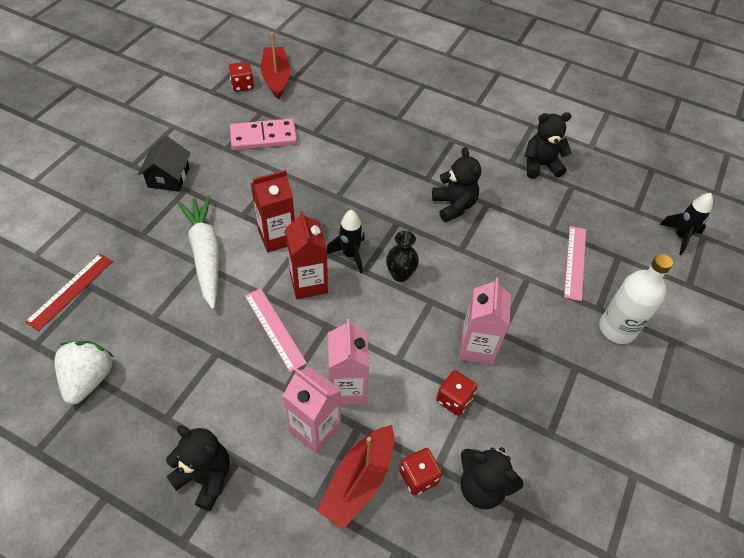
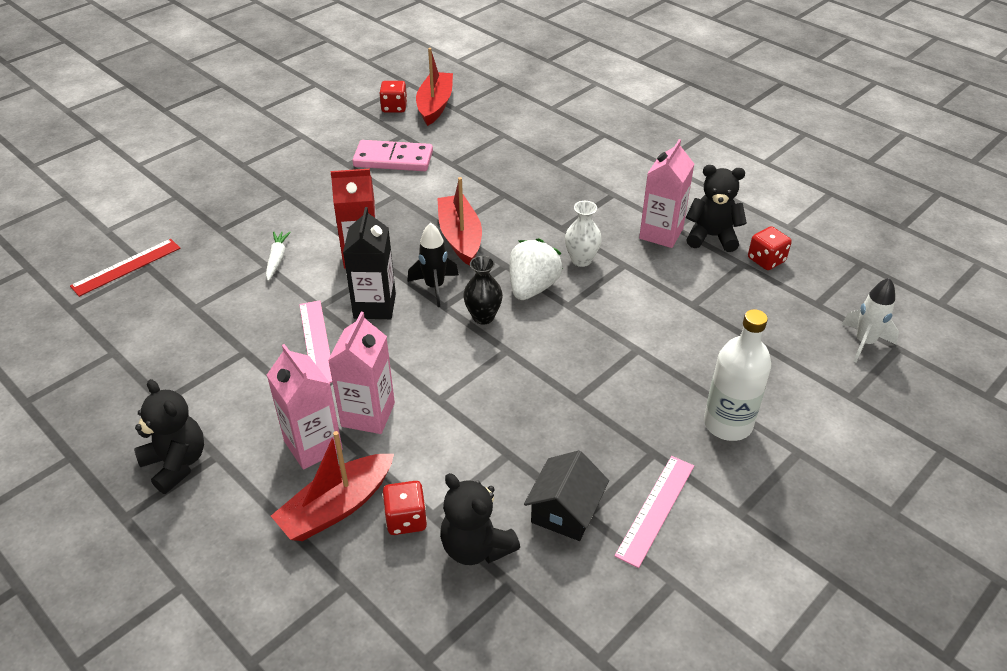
camera: 20 degrees right, 10 degrees down
white strawberry [54,341,114,405] -> white strawberry moved to [509,238,563,300]
black house [138,136,190,192] -> black house moved to [524,450,609,541]
white carrot [178,196,219,309] -> white carrot [266,231,291,281], size x0.47
red carton [285,211,328,299] -> black carton [343,207,396,319]
black teddy bear [432,147,481,222] -> white vase [565,201,602,267]
red dice [436,370,477,416] -> red dice moved to [748,226,792,270]
pink carton [459,278,511,365] -> pink carton moved to [639,139,694,248]
pink ruler [564,226,586,301] -> pink ruler moved to [614,456,694,568]
black rocket [660,193,713,255] -> white rocket [842,278,899,363]
none -> red boat [437,177,482,266]

